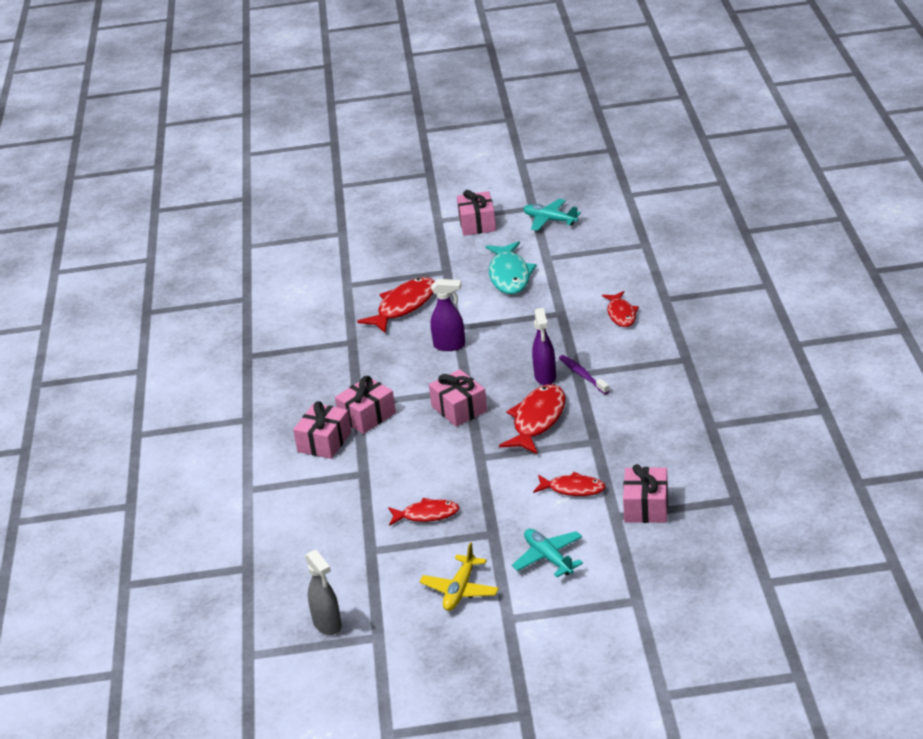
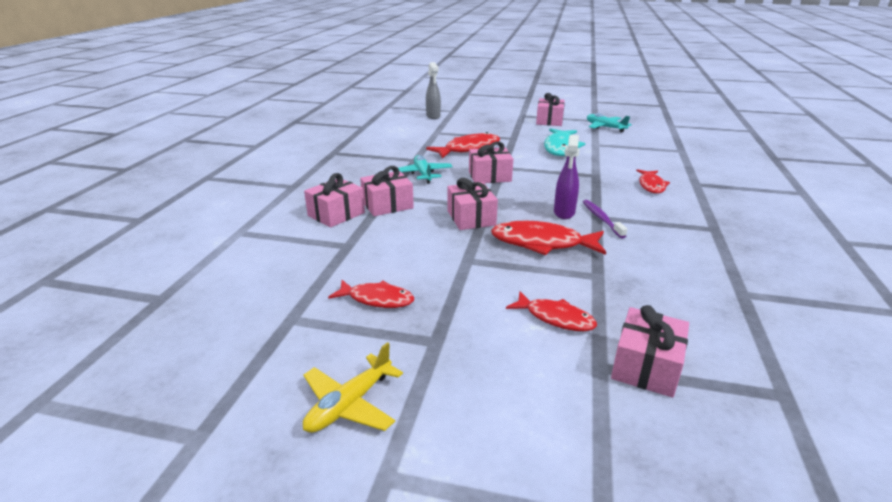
camera: 15 degrees right, 5 degrees down
grey spray bottle [305,549,342,635] -> grey spray bottle moved to [426,62,441,119]
purple spray bottle [430,279,465,351] -> pink gift [469,141,513,183]
red fish [499,384,566,454] -> red fish turned 120 degrees counterclockwise [491,220,606,255]
turquoise plane [512,529,583,577] -> turquoise plane moved to [398,155,453,184]

